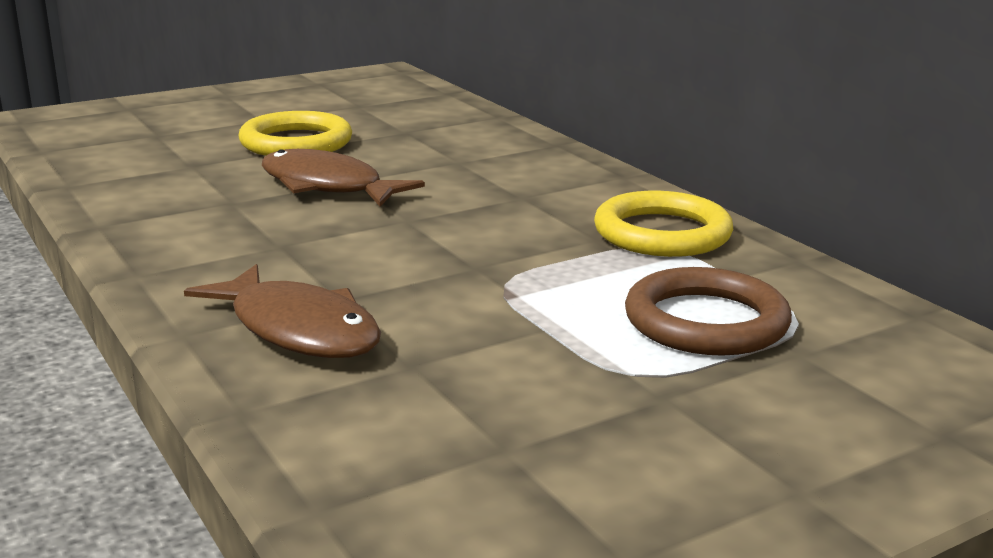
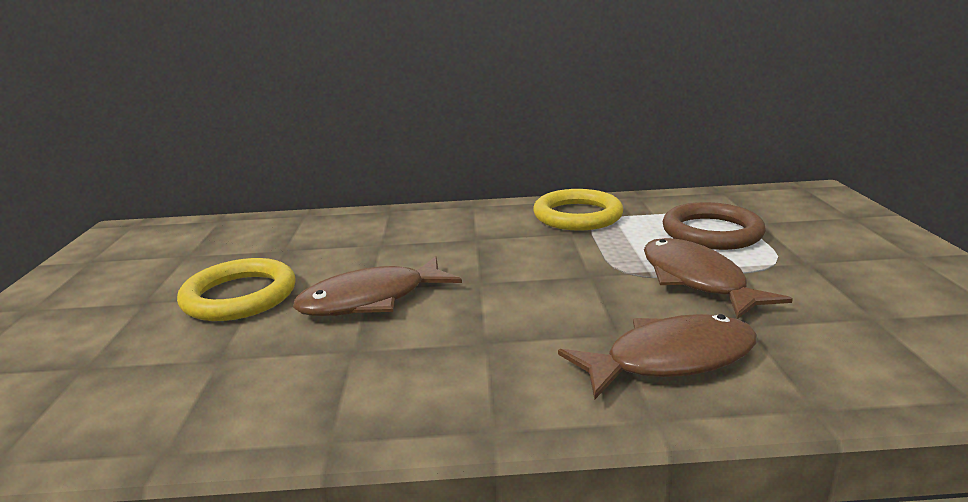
camera: 60 degrees left, 0 degrees up
none -> brown fish [644,238,793,319]

